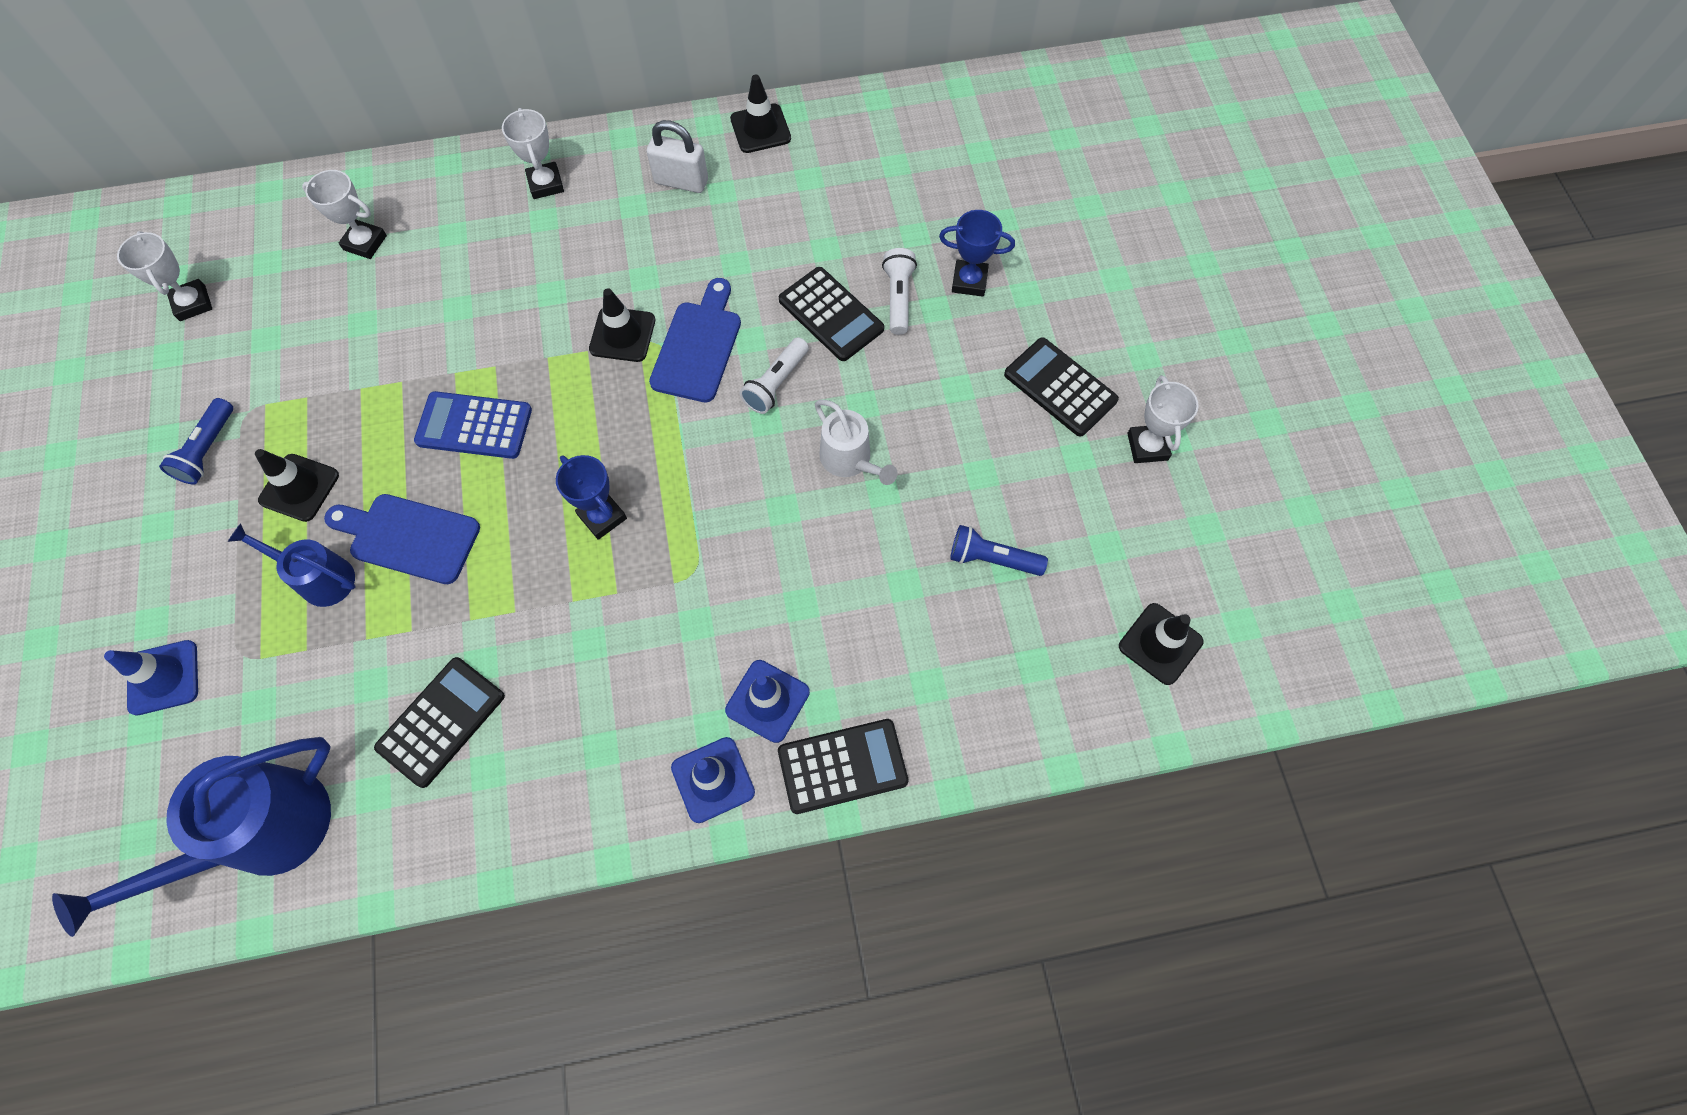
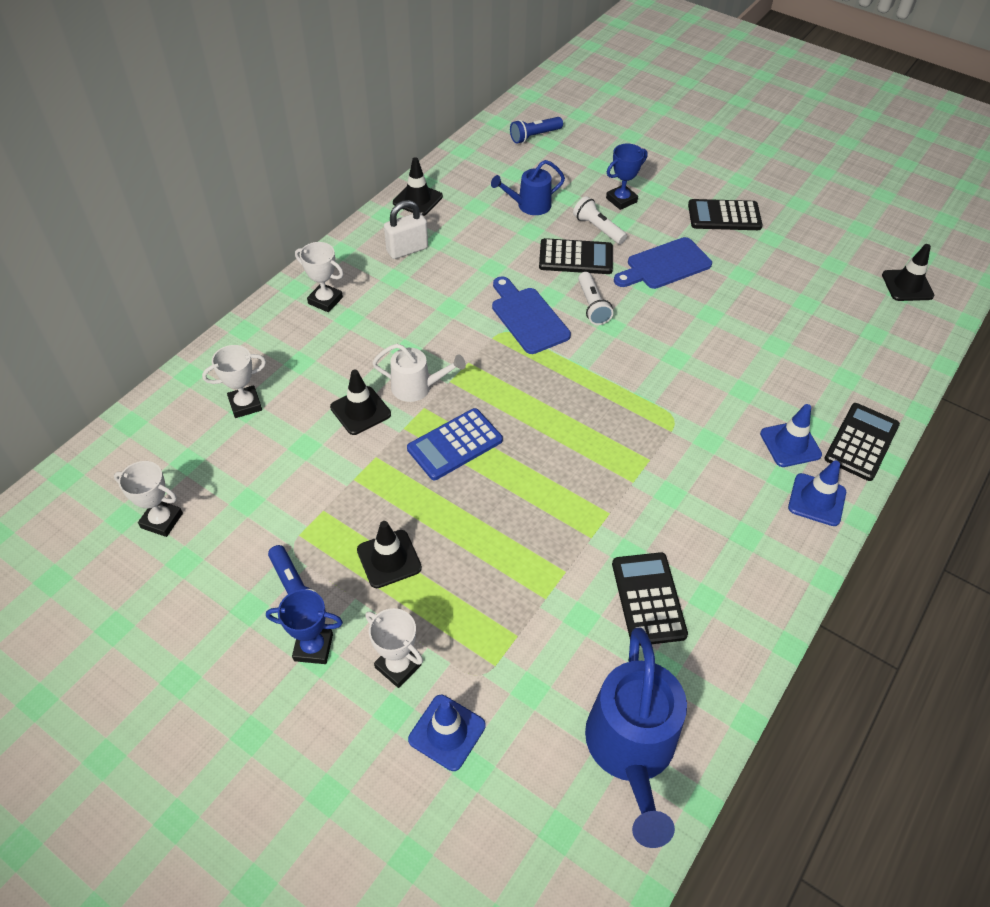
camera: 45 degrees left, 15 degrees down
blue watering can [228,523,356,607] -> blue watering can moved to [491,160,565,215]
blue cutting board [324,494,480,584] -> blue cutting board moved to [614,237,712,289]
blue trophy [556,455,627,540] -> blue trophy moved to [266,589,343,664]
black traffic cone [589,288,655,362] -> black traffic cone moved to [330,370,391,435]
white watering can [815,400,897,485] -> white watering can moved to [372,344,466,402]
blue flashlight [950,525,1048,576] -> blue flashlight moved to [510,117,563,144]
white trophy [1127,375,1199,463] -> white trophy moved to [365,608,423,688]

